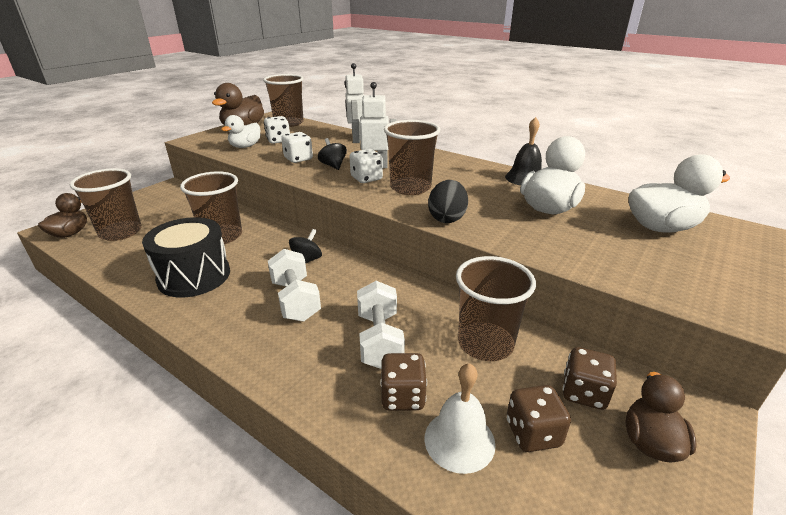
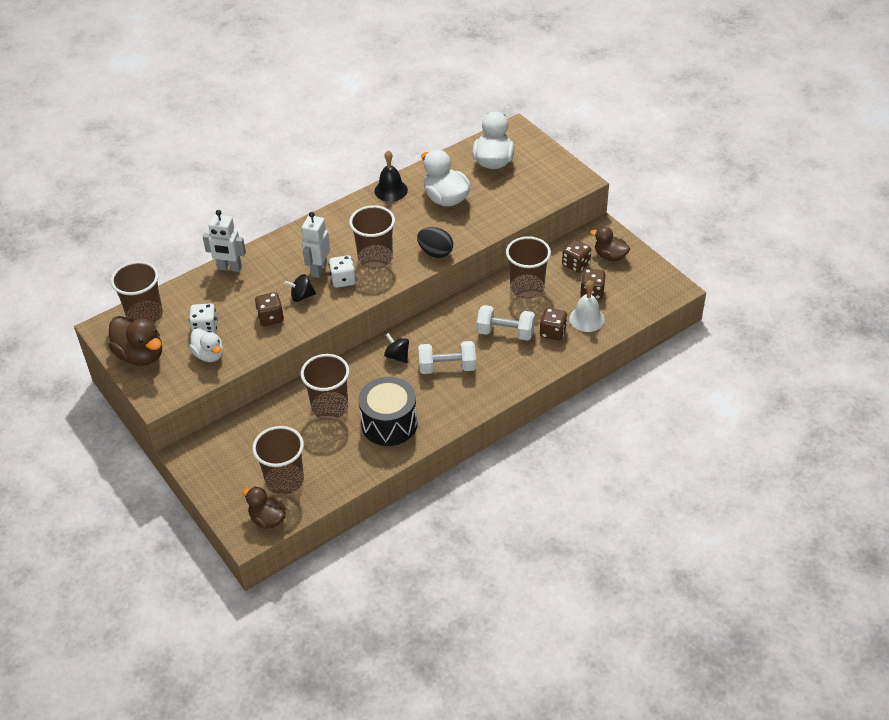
camera: 70 degrees left, 15 degrees up
white dice [281,132,313,163] -> brown dice [255,292,284,326]

